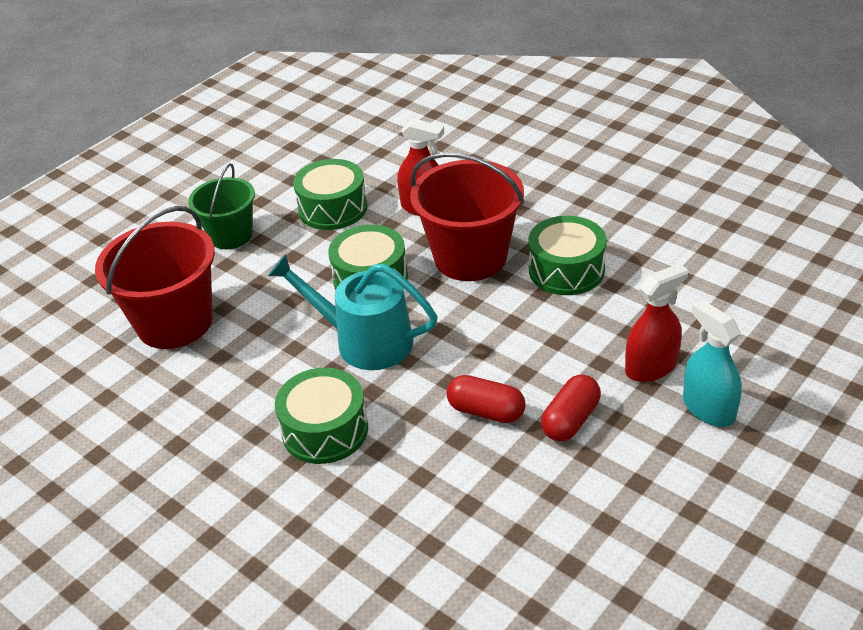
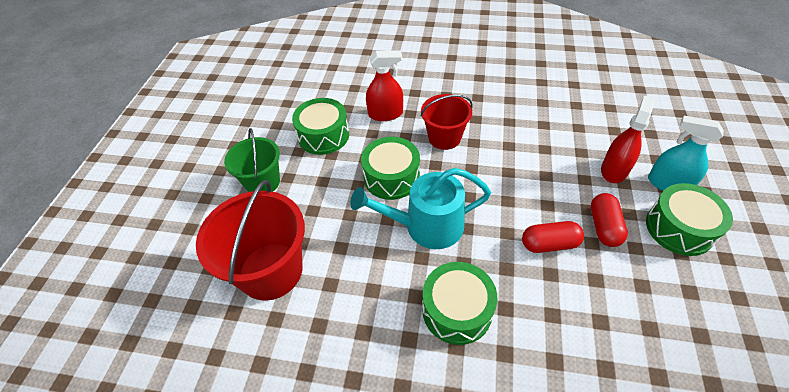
camera: 30 degrees left, 10 degrees up
red bucket [410,152,524,281] -> red bucket [420,94,473,150], size x0.63
green drum [529,216,606,295] -> green drum moved to [646,183,733,256]

